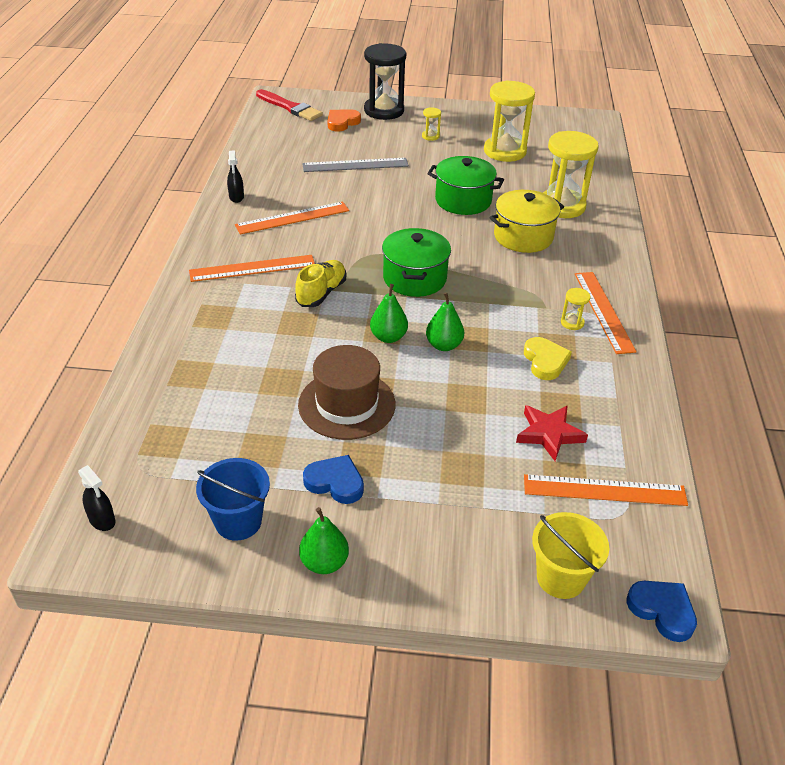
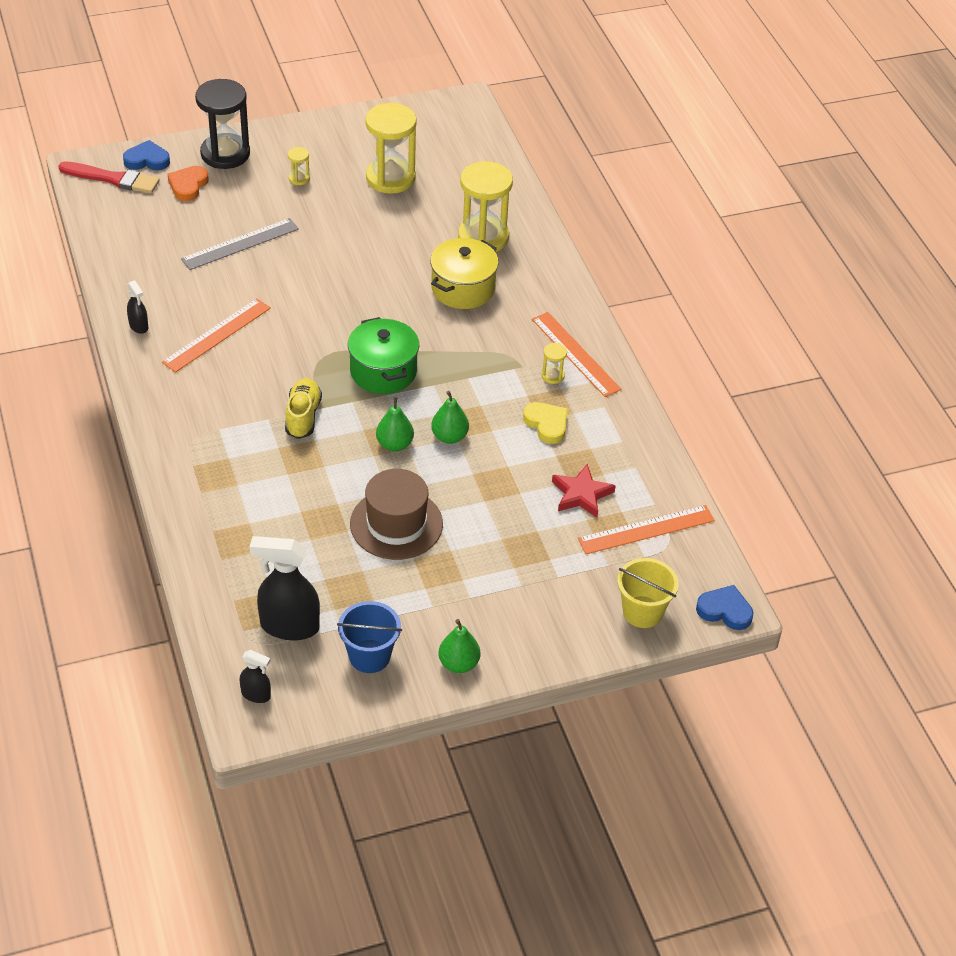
camera: 25 degrees left, 5 degrees up
orange ruler [189,255,315,282] -> none
blue heart [303,455,364,504] -> blue heart moved to [123,140,170,170]
green pot [427,156,504,215] -> none
none -> black spray bottle [249,536,320,641]

